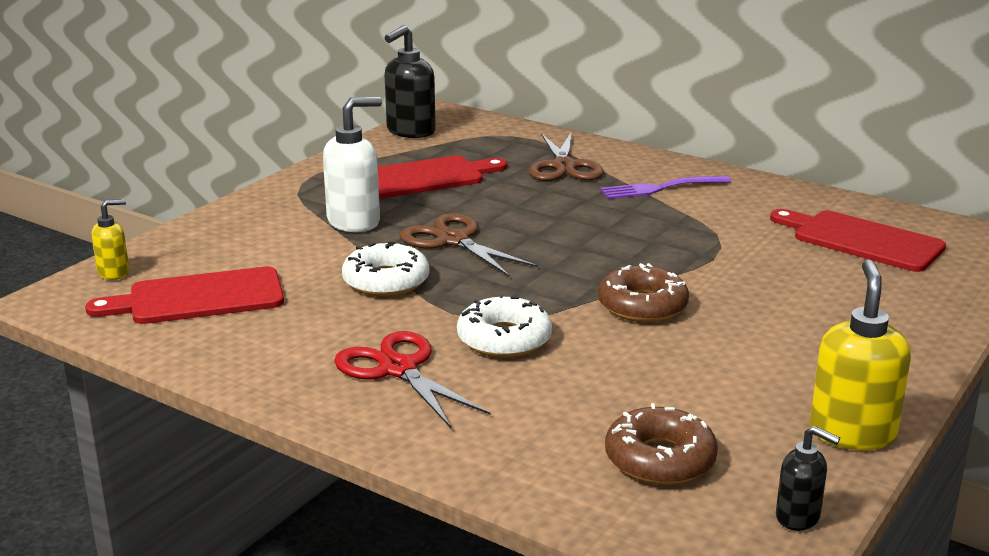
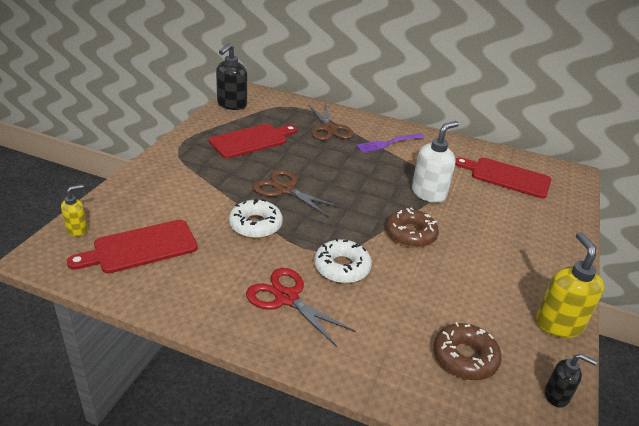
camera: 15 degrees left, 10 degrees up
white soap dispenser [323,97,382,232] -> white soap dispenser moved to [412,121,459,203]

